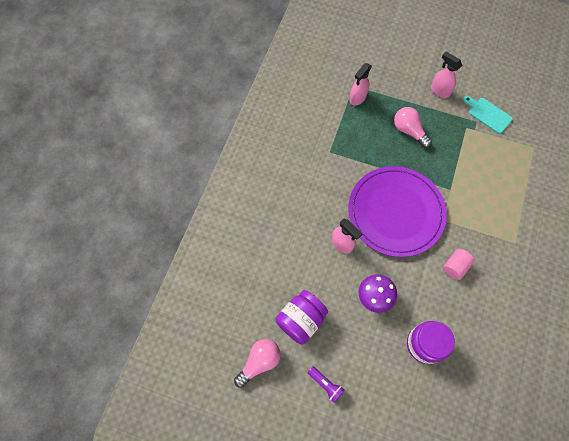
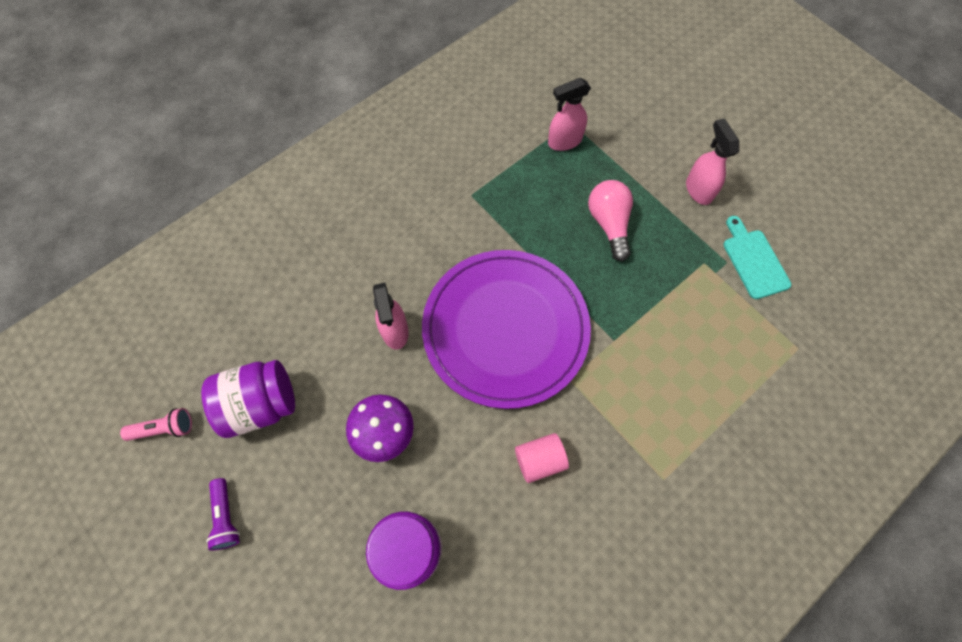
camera: 30 degrees right, 0 degrees up
pink light bulb [234,339,281,388] -> pink flashlight [120,408,192,441]

